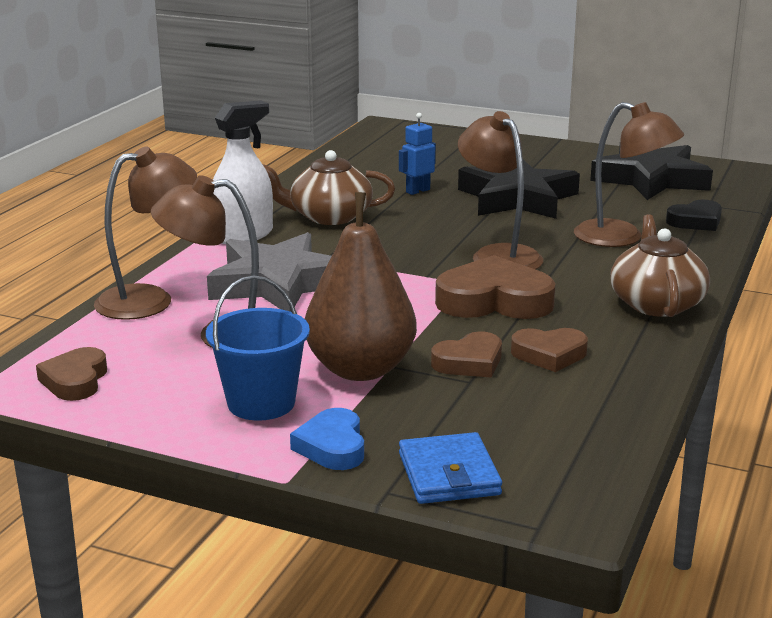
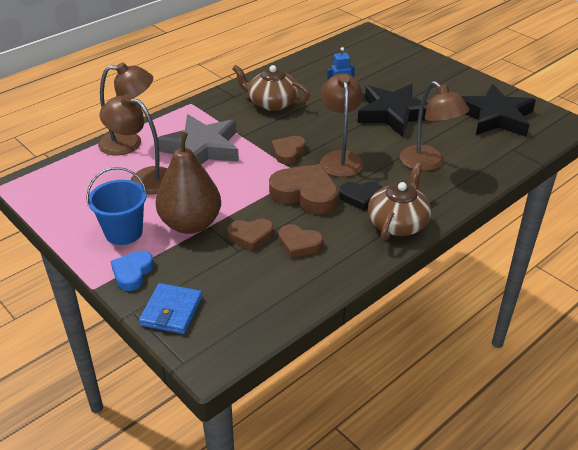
camera: 25 degrees right, 15 degrees up
brown heart [36,347,107,401] -> brown heart moved to [272,136,306,164]
white spray bottle [213,100,273,244] -> none
black heart [666,200,722,231] -> black heart moved to [339,181,382,211]

